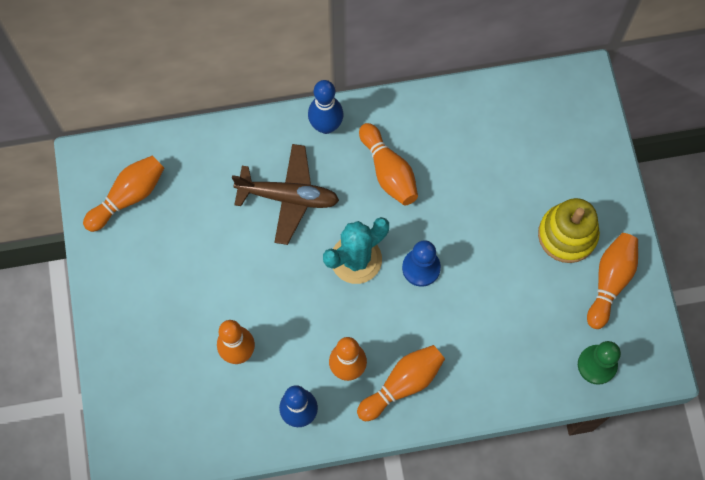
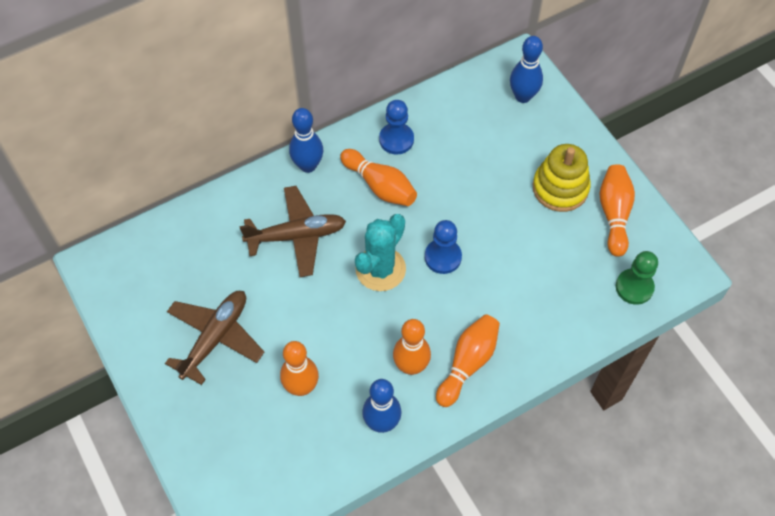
camera: 20 degrees left, 10 degrees down
orange bowling pin [83,155,164,232] -> none
none -> brown plane [165,291,264,385]
none -> blue pawn [379,100,414,155]
none -> blue bowling pin [510,36,543,103]

